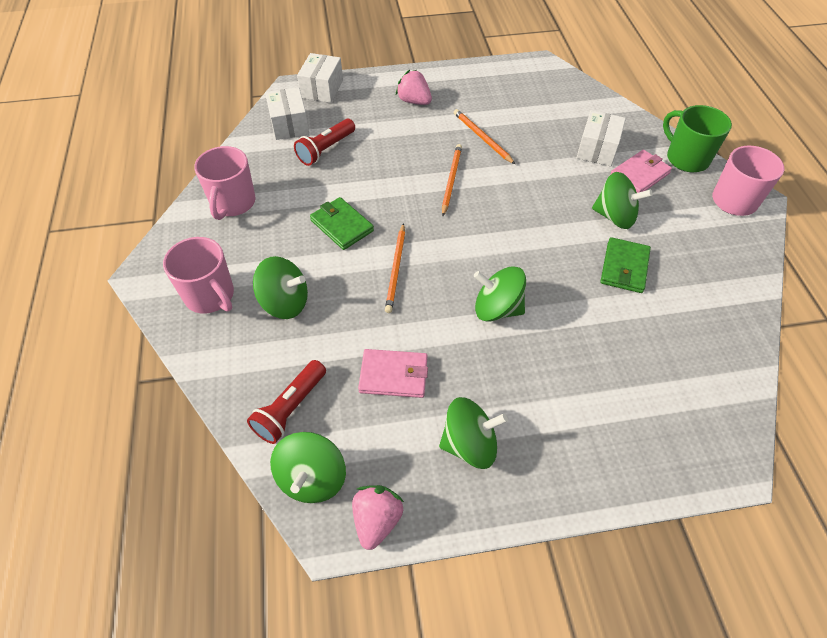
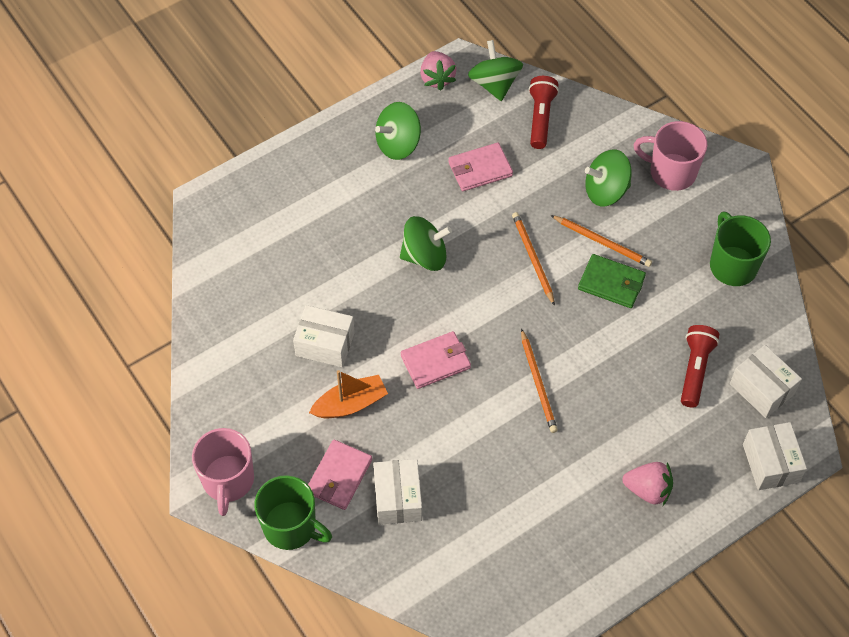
camera: 155 degrees right, 5 degrees up
pink mug [194,146,255,220] -> green mug [710,212,771,286]
orange pencil [454,109,515,164] -> orange pencil moved to [551,215,652,267]
green spinning top [592,172,653,229] -> orange boat [309,370,388,418]
green wallet [600,237,651,293] -> white box [293,305,355,367]
none -> pink wallet [401,331,471,389]

